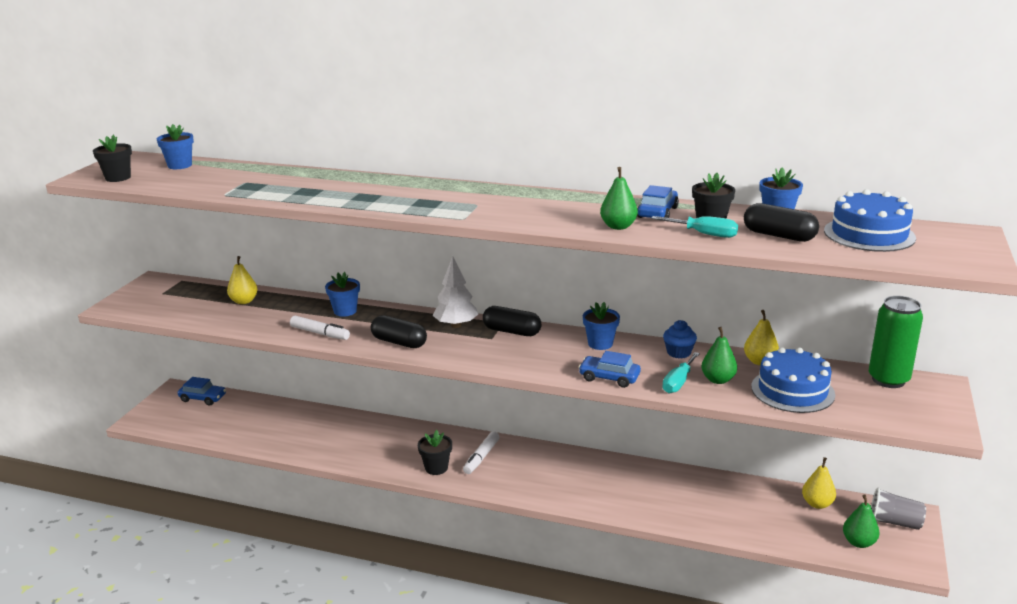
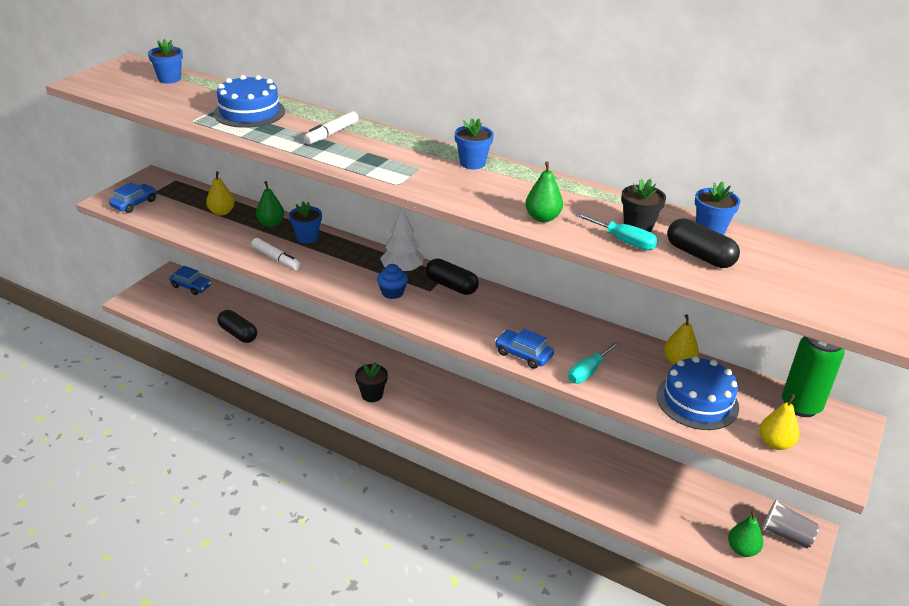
camera: 10 degrees right, 10 degrees up
black flower pot [93,135,132,182] -> none
black capsule [371,315,427,348] -> black capsule moved to [217,310,257,343]
white marker [463,431,500,474] -> white marker moved to [304,111,359,144]
blue flower pot [583,302,620,350] -> blue flower pot moved to [455,118,494,169]
blue car [637,185,679,218] -> blue car moved to [109,183,157,213]
blue cupcake [663,320,697,358] -> blue cupcake moved to [377,264,408,299]
green pear [702,327,737,384] -> green pear moved to [256,181,284,227]
yellow pear [802,457,836,509] -> yellow pear moved to [760,394,800,450]
blue cake [824,189,916,252] -> blue cake moved to [214,75,285,128]

